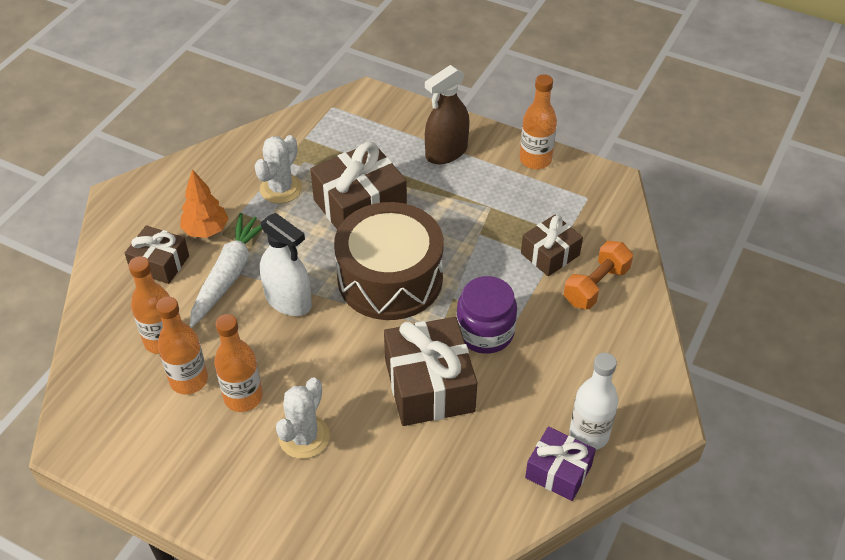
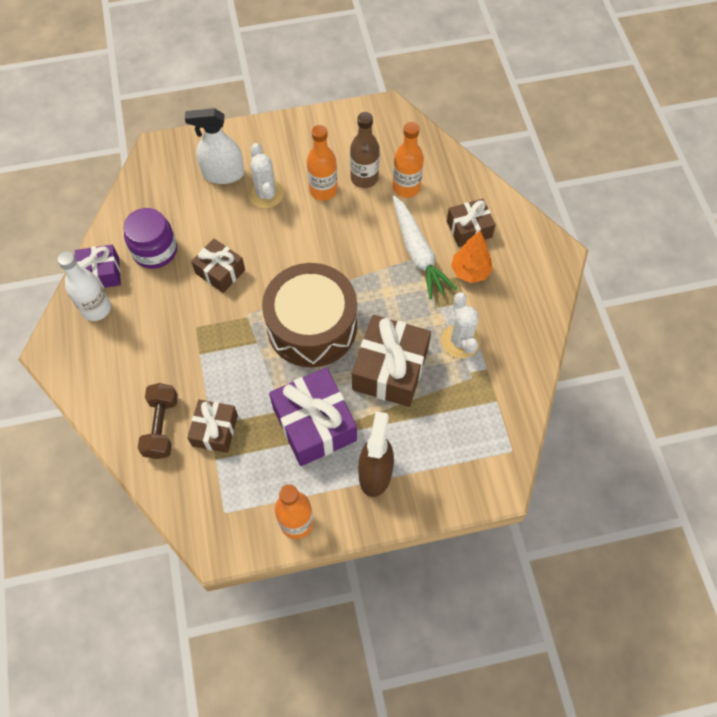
camera: 140 degrees right, 15 degrees up
orange bottle [156,297,208,394] -> brown bottle [350,112,380,188]
white spray bottle [260,213,312,316] -> white spray bottle moved to [185,108,244,184]
brown gift [384,317,477,426] -> brown gift [191,239,245,293], size x0.60
purple jar [456,276,517,354] -> purple jar moved to [123,208,177,269]
orange dumbbell [564,241,633,309] -> brown dumbbell [138,383,178,459]
none -> purple gift [269,367,357,466]

